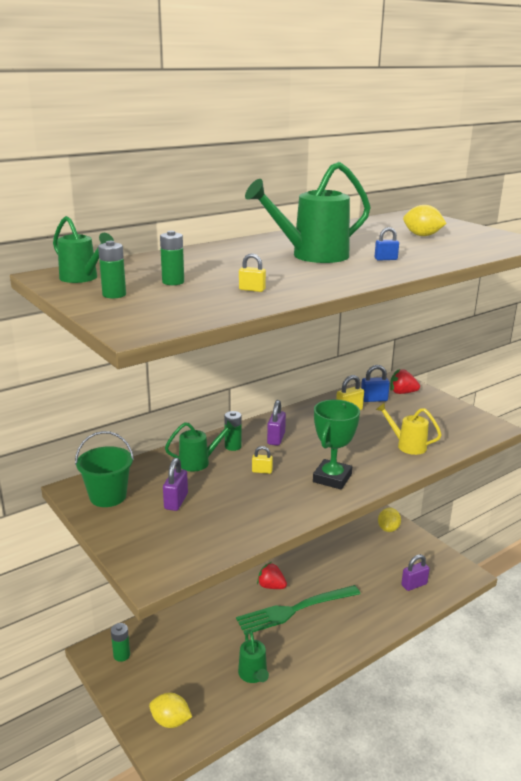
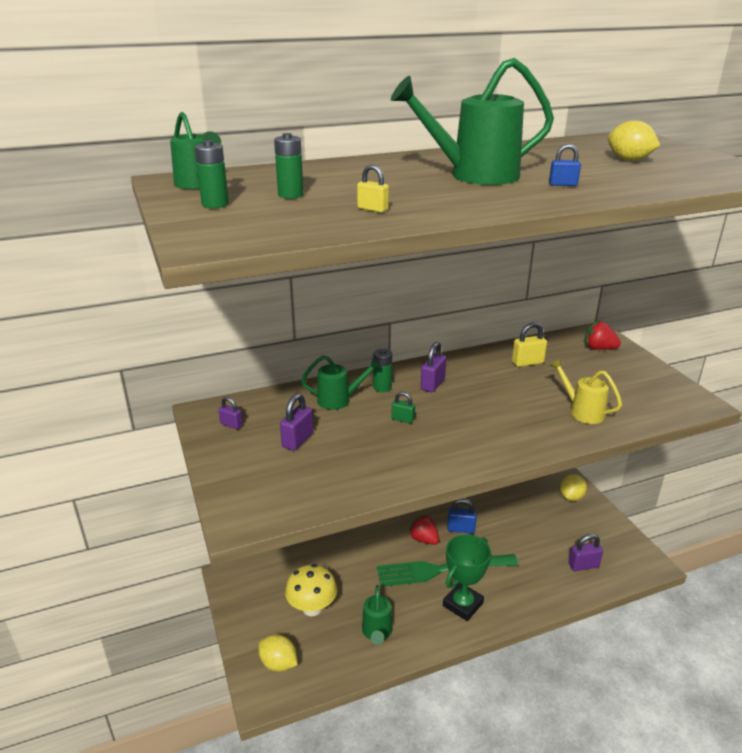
camera: 15 degrees right, 5 degrees up
green bucket [75,431,134,507] -> purple padlock [218,397,243,429]
green battery [111,623,130,662] -> none
yellow padlock [252,446,273,474] -> green padlock [391,392,415,423]
green trophy [313,399,360,490] -> green trophy moved to [443,534,491,621]
blue padlock [361,365,390,402] -> blue padlock moved to [447,498,477,534]
none -> yellow mushroom [285,564,337,616]

